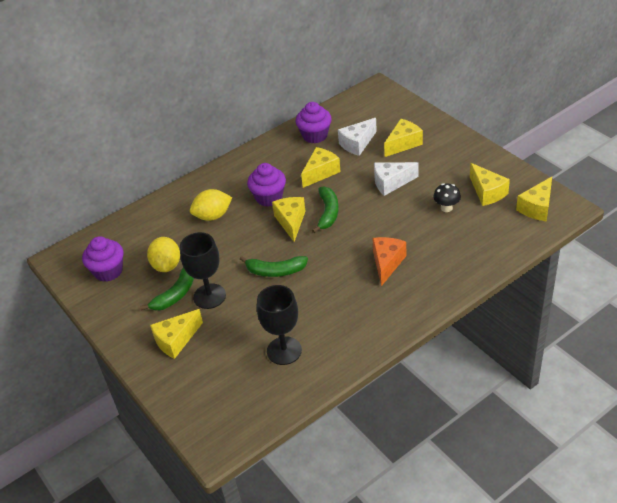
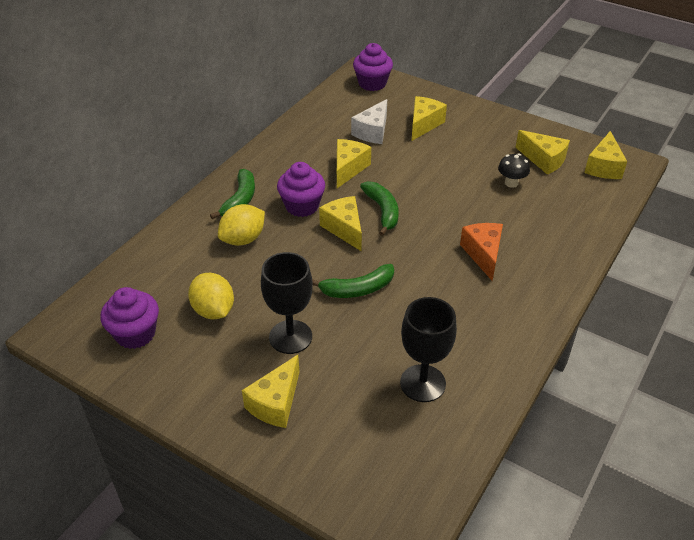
camera: 25 degrees left, 0 degrees up
green banana [140,267,194,311] -> green banana moved to [210,169,255,219]
purple cupcake [296,102,332,143] -> purple cupcake moved to [353,43,393,91]
white cheese [374,162,418,196] -> none

